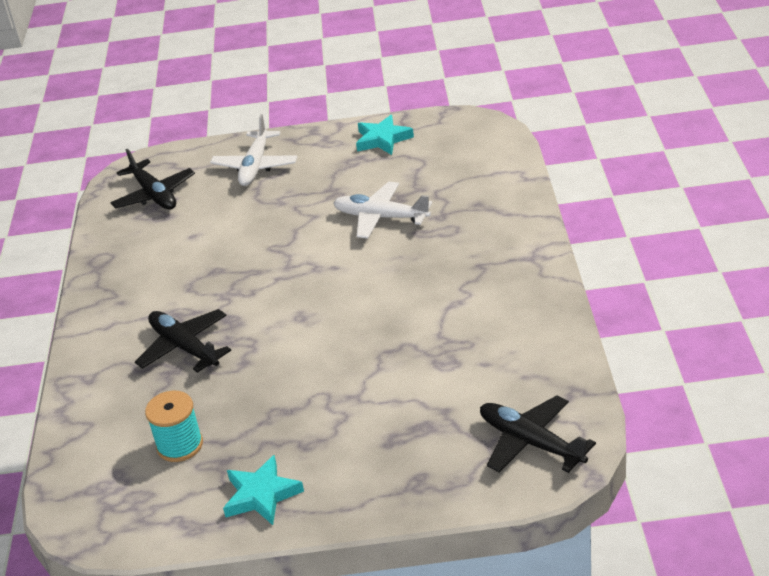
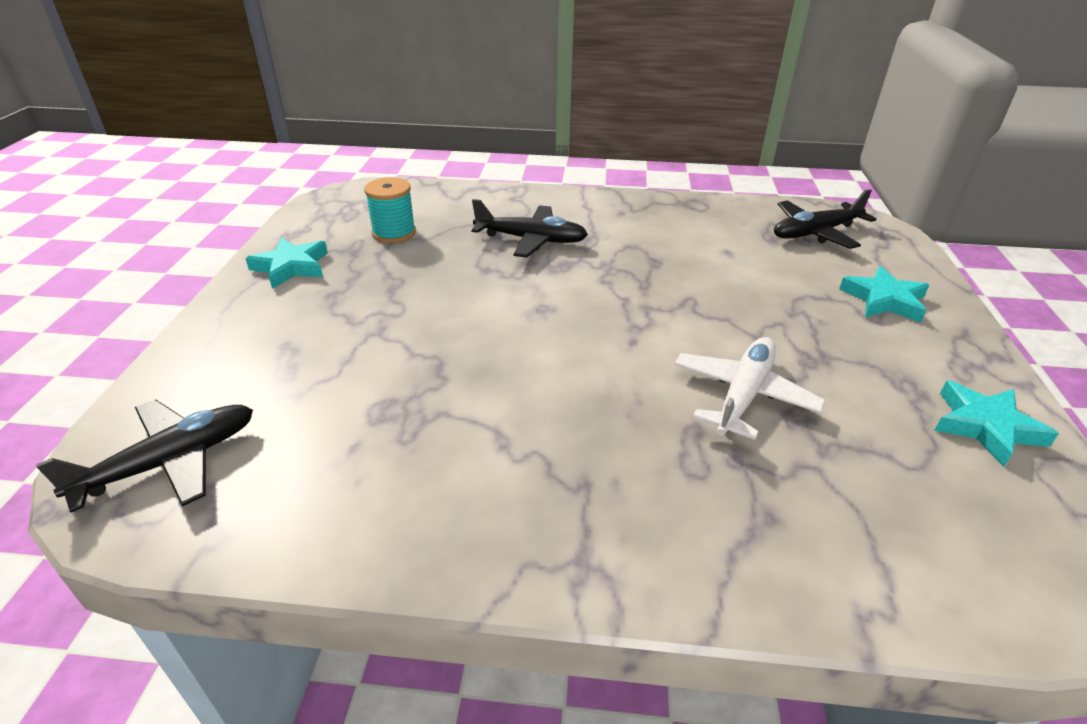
camera: 95 degrees right, 0 degrees up
black plane [135,309,231,373] -> black plane turned 45 degrees clockwise [471,199,588,258]
white plane [210,114,298,186] -> turquoise star [839,266,929,323]

